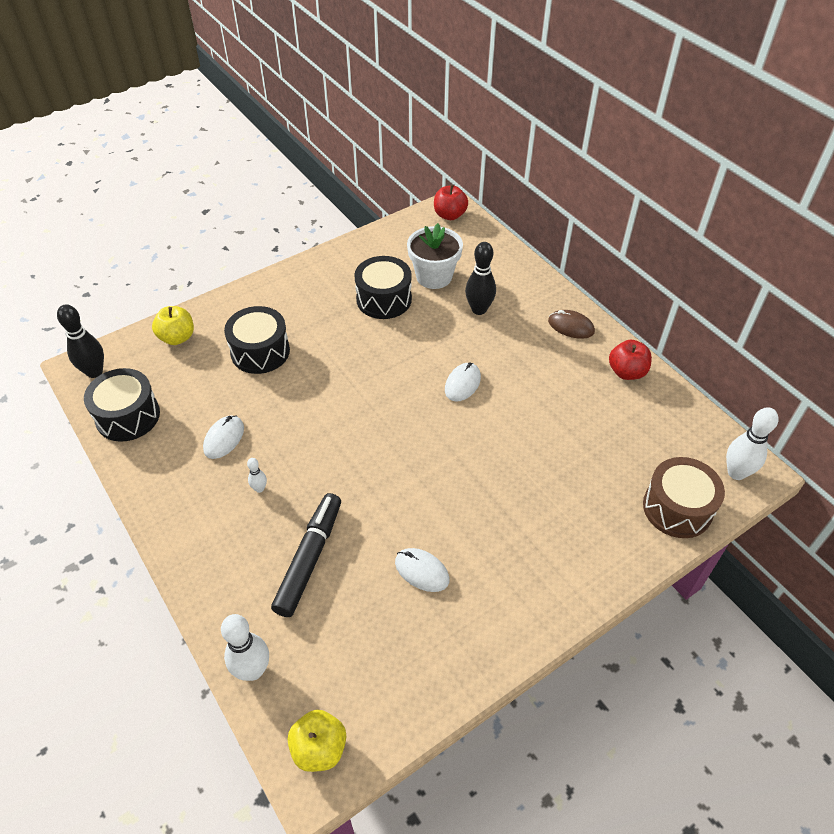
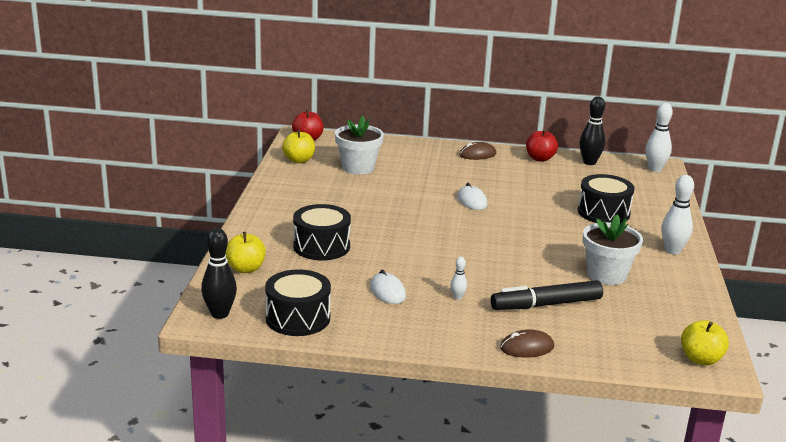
camera: 50 degrees left, 25 degrees down
white bowling pin [221,614,269,681] -> white bowling pin moved to [662,175,694,255]
black marker [271,493,341,617] -> black marker turned 75 degrees counterclockwise [491,280,603,310]
black drum [354,256,412,319] -> black drum moved to [578,174,634,224]
white mouse [395,548,450,592] -> white flower pot [583,214,643,285]
black bowling pin [465,242,496,315] -> black bowling pin moved to [579,96,605,165]
brown drum [643,457,725,538] -> none
none -> yellow apple [282,129,315,163]
none -> brown mouse [500,329,554,358]

